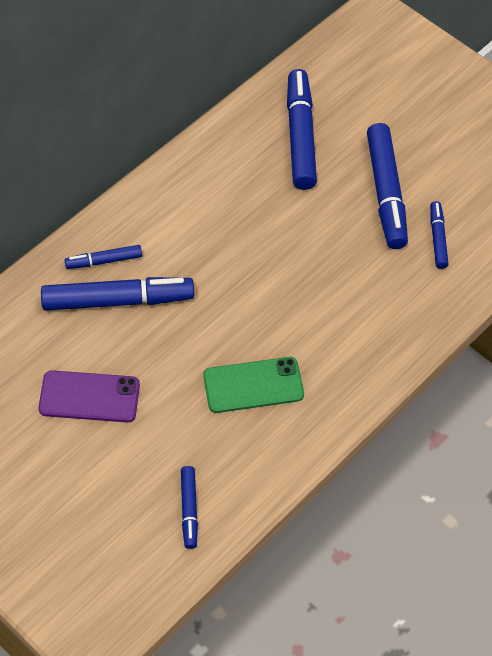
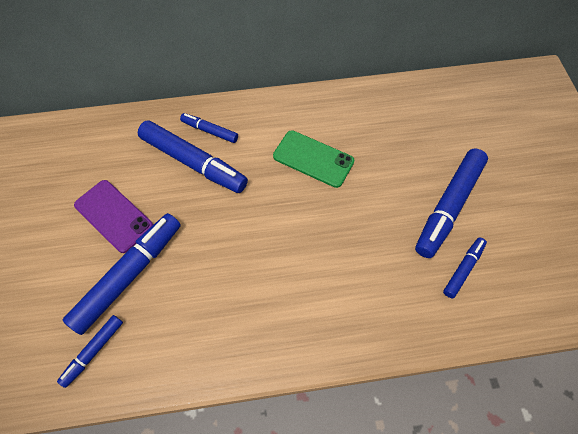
camera: 40 degrees right, 5 degrees up
green phone [203,357,304,413] -> green phone moved to [273,130,355,188]
blue marker [287,69,317,190] -> blue marker moved to [63,213,181,335]

